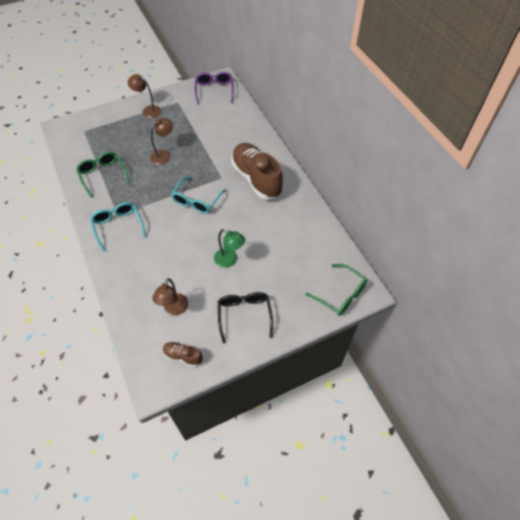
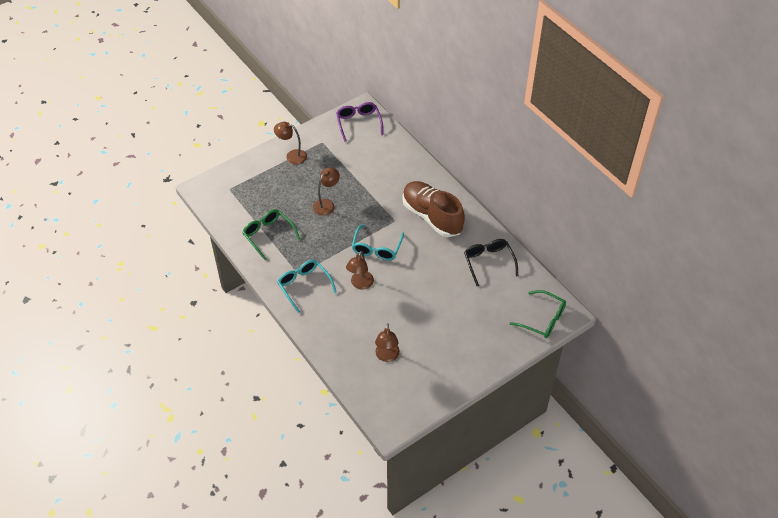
camera: 10 degrees left, 5 degrees down
brown shoe [163,342,203,367] -> none
green lamp [214,229,245,268] -> none
black glasses [218,292,273,343] -> black glasses moved to [464,239,518,286]
none -> brown lamp [346,251,374,289]

